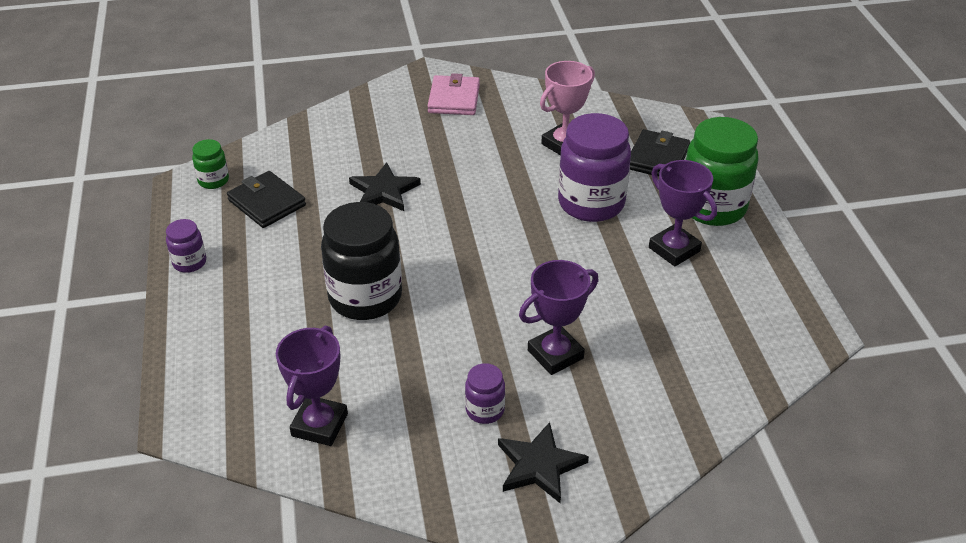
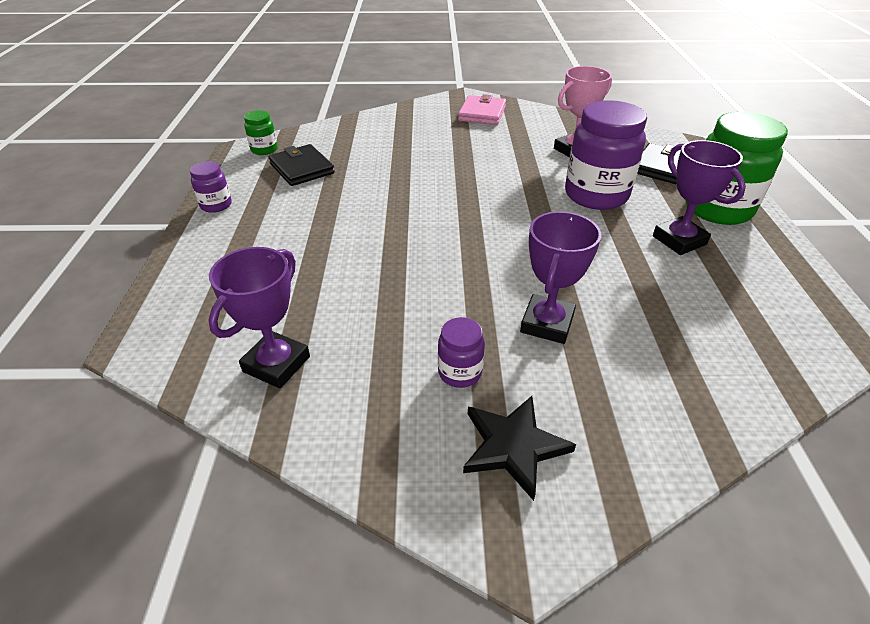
camera: 10 degrees right, 0 degrees up
black jar [321,202,402,320] -> none
black star [349,162,421,211] -> none
purple trophy [519,260,599,375] -> purple trophy turned 45 degrees counterclockwise [520,211,601,344]

